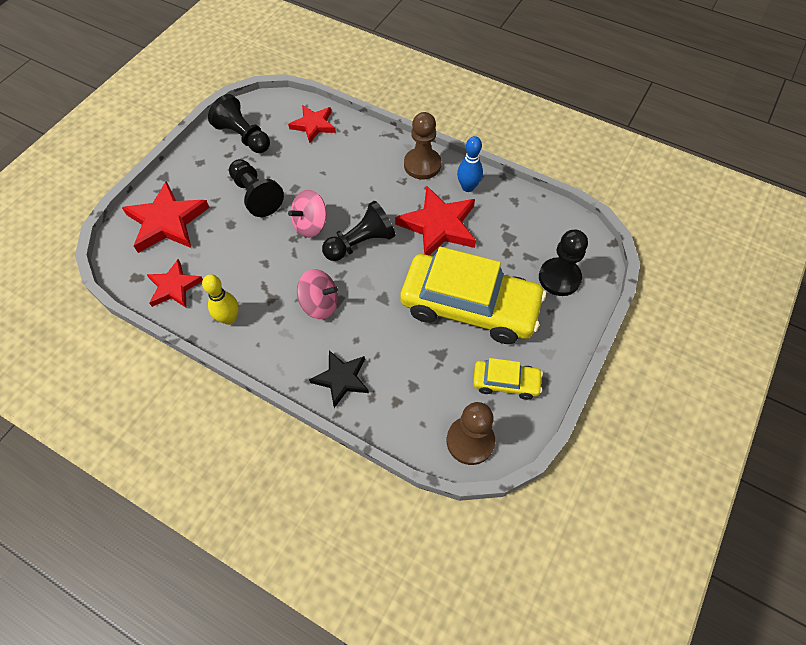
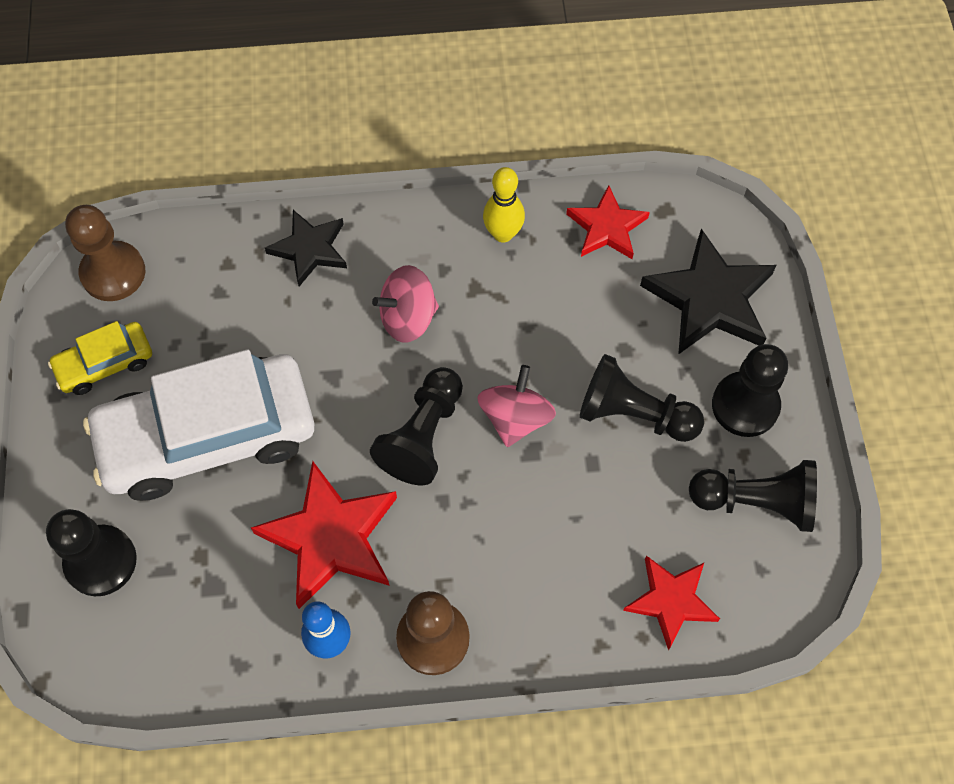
camera: 145 degrees right, 5 degrees up
red star [122,181,210,253] -> black star [640,229,777,355]
yellow car [400,247,546,344] -> white car [83,349,314,501]
none -> black pawn [712,344,788,437]

